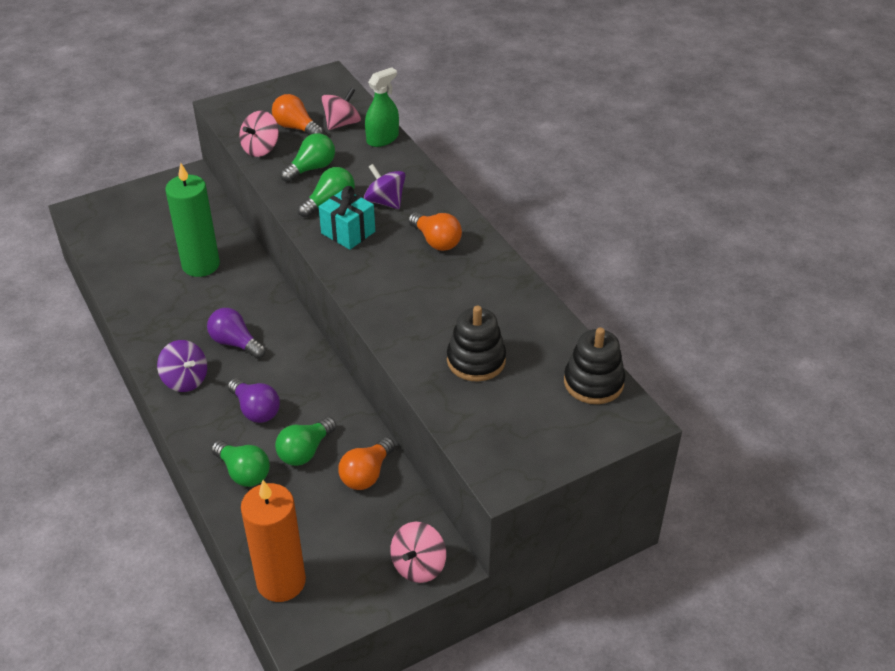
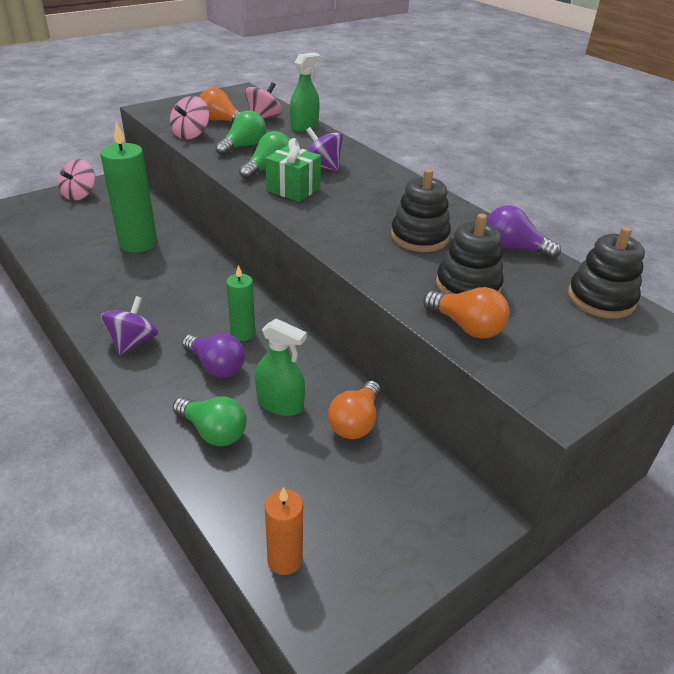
camera: 10 degrees left, 5 degrees down
purple spinning top [157,340,207,392] -> purple spinning top turned 105 degrees counterclockwise [101,296,158,355]
purple light bulb [207,308,266,359] -> purple light bulb moved to [486,205,561,259]
orange candle [241,480,306,602] -> orange candle [265,487,303,575], size x0.55
green light bulb [275,417,336,466] -> green spray bottle [255,318,307,416]
turquoise gift [319,186,375,250] -> green gift [265,138,321,202]
pink spinning top [390,522,446,583] -> pink spinning top moved to [58,159,95,201]
orange light bulb [408,212,462,251] -> orange light bulb moved to [423,287,510,339]
none -> green candle [226,265,255,341]
none -> black stacking toy [391,169,451,252]

